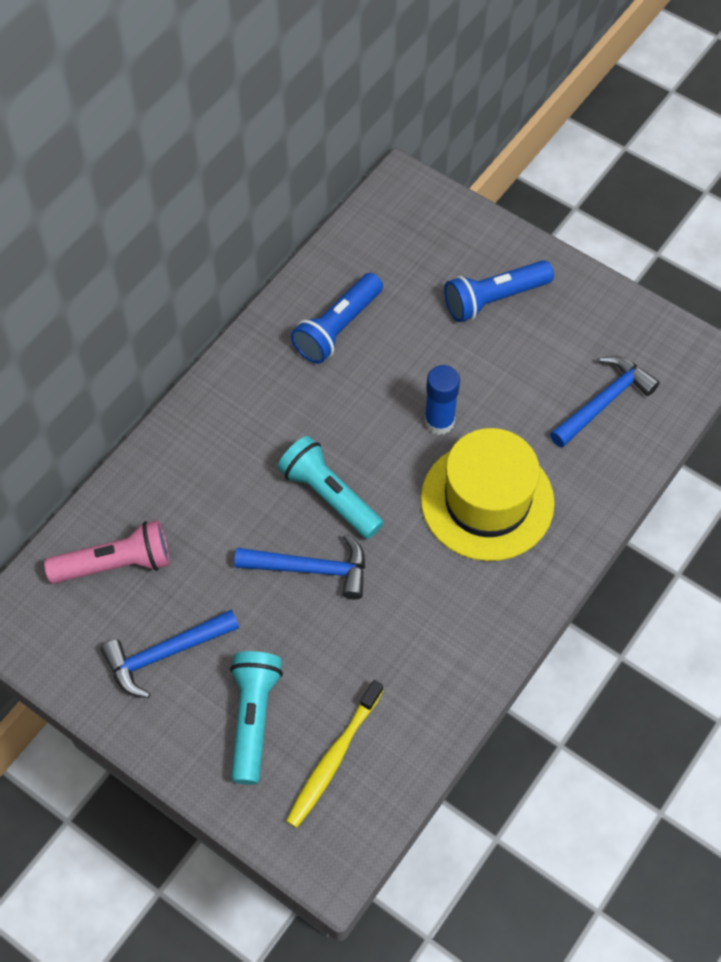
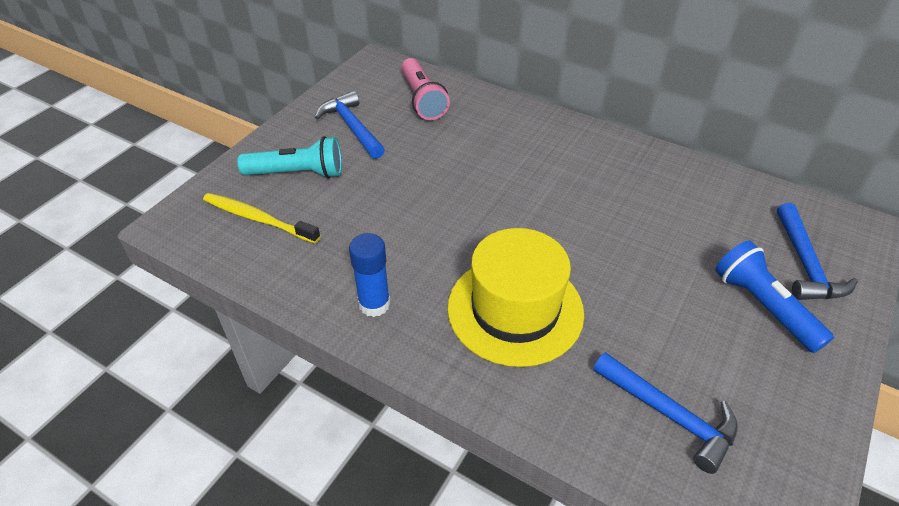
camera: 85 degrees right, 15 degrees down
blue hammer [234,534,365,599] -> blue hammer moved to [777,203,858,300]
turquoise flashlight [278,436,384,539] -> none
blue flashlight [291,273,383,364] -> none
blue glue stick [424,365,460,435] -> blue glue stick moved to [349,233,390,317]

